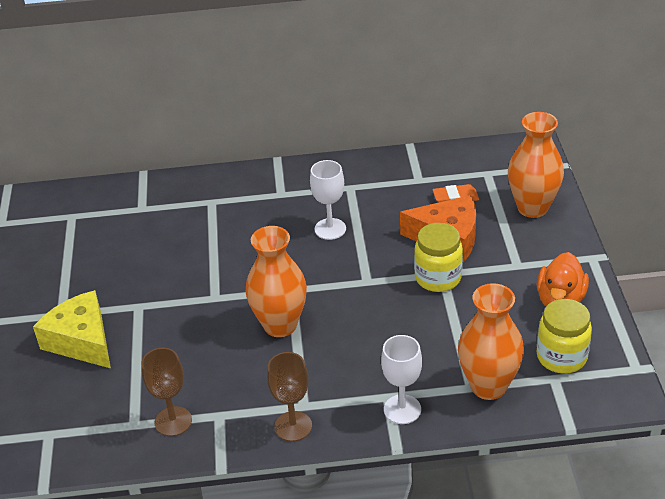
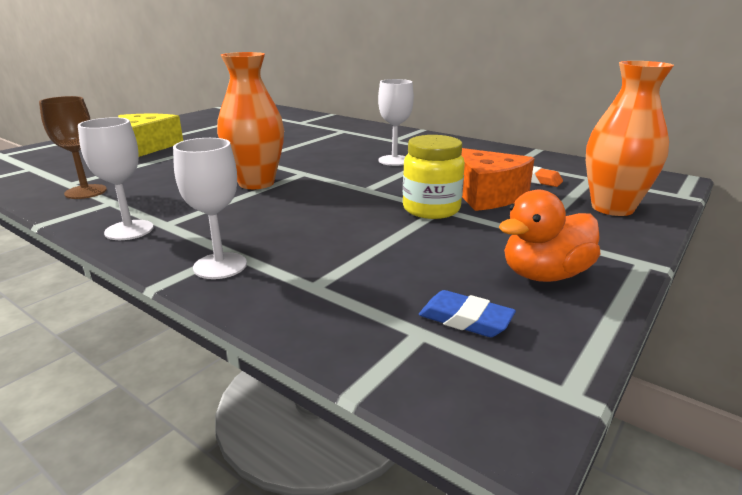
camera: 40 degrees right, 15 degrees down
brown goblet [267,352,312,442] -> white goblet [78,117,154,240]
orange vase [458,283,524,400] -> none
yellow jar [537,299,592,374] -> blue eraser [419,290,516,337]

